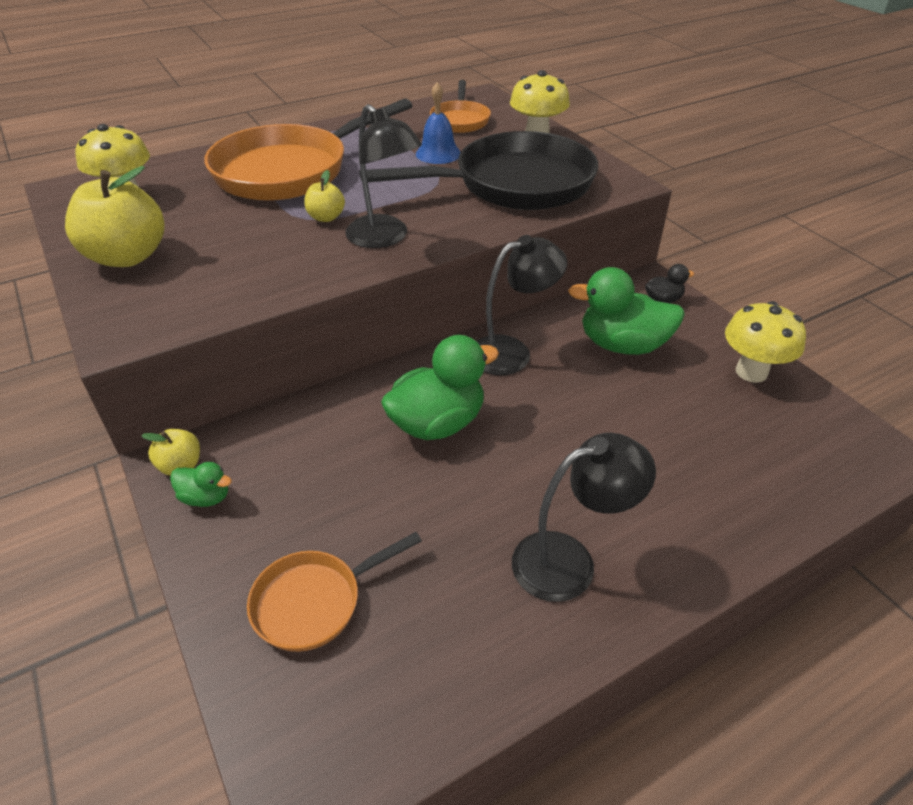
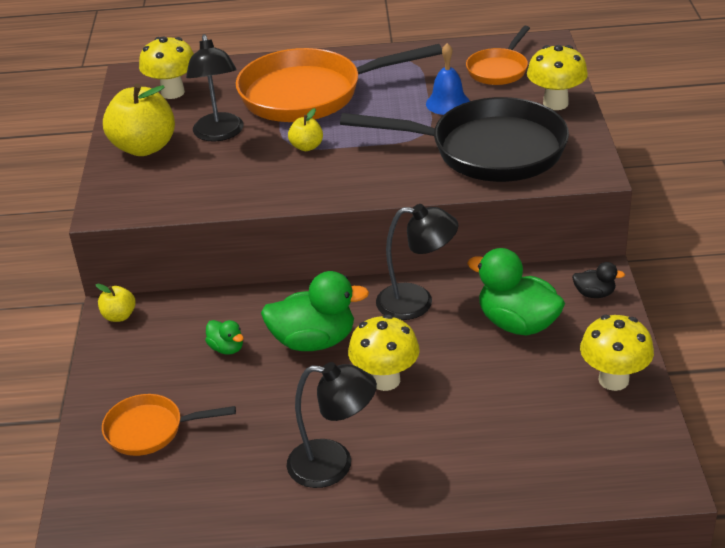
camera: 30 degrees right, 5 degrees down
green duck [170,462,232,507] -> green duck moved to [205,320,244,355]
black lamp [345,104,422,248] -> black lamp moved to [186,34,244,141]
none -> yellow mushroom [348,314,420,391]

